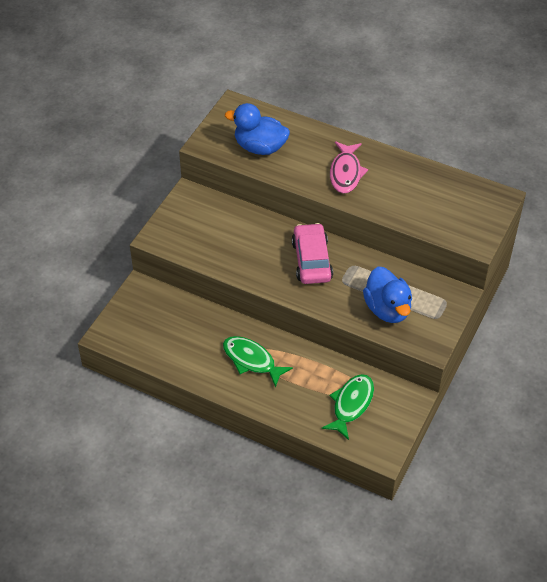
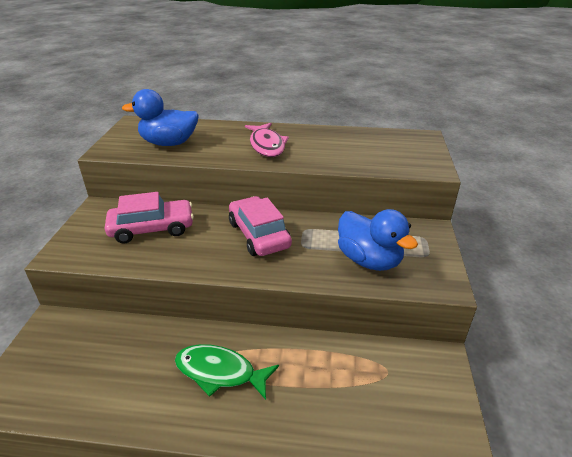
camera: 20 degrees left, 15 degrees down
green fish [321,374,374,440] -> none
none -> pink car [105,192,194,243]

